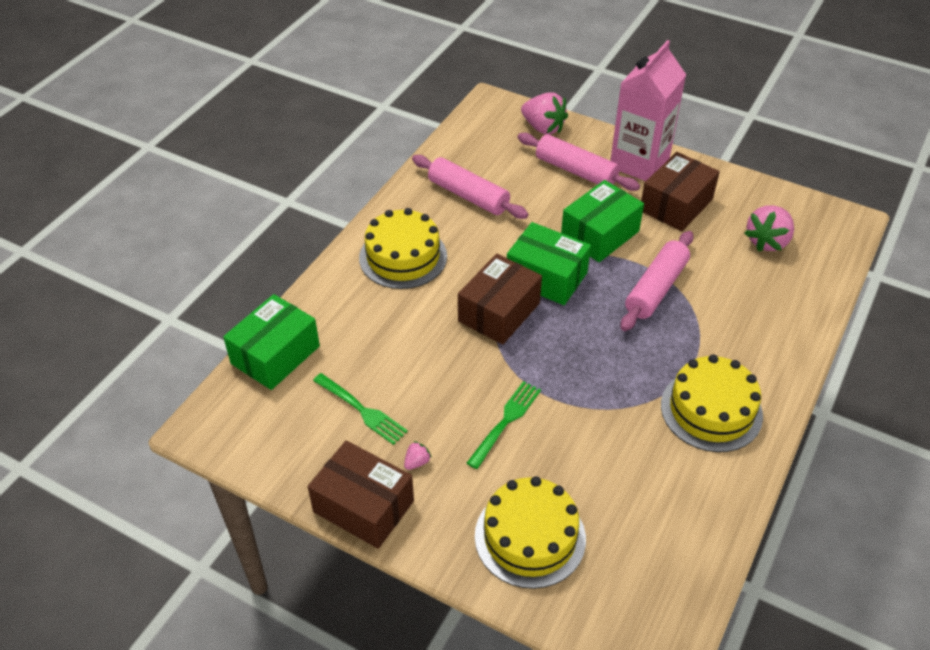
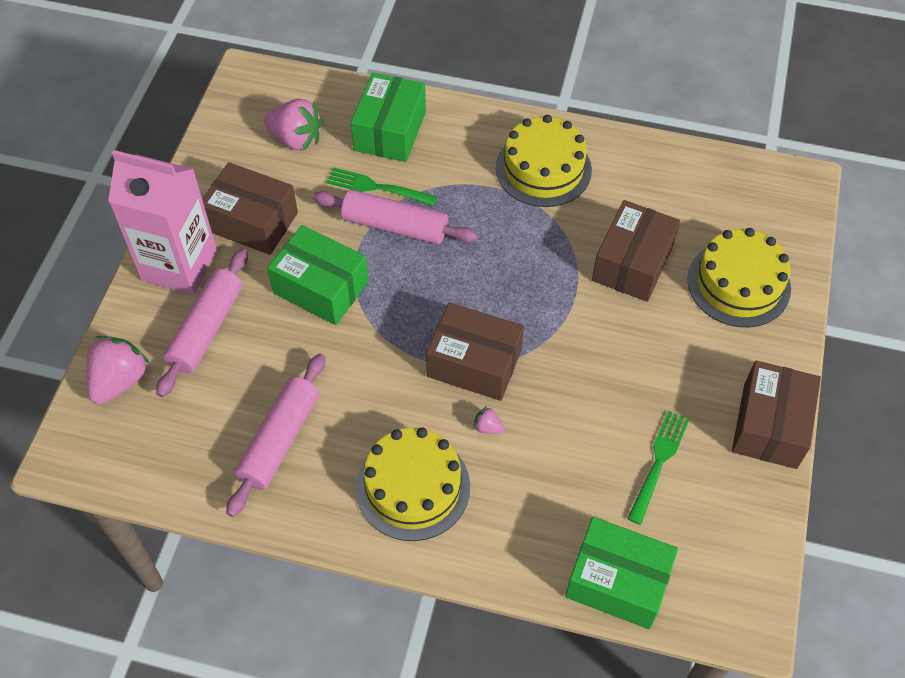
camera: 105 degrees left, 10 degrees up
pink strawberry [404,441,432,470] -> pink strawberry moved to [473,406,504,434]
green fork [467,381,541,469] -> green fork moved to [326,167,437,206]
green box [507,222,591,305] -> green box moved to [351,72,426,162]
none -> brown box [592,200,680,302]

